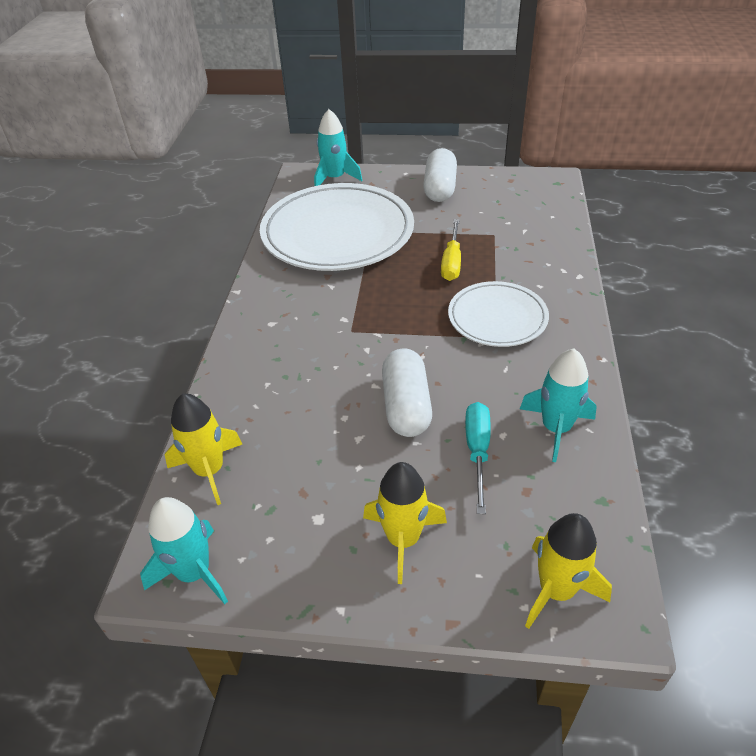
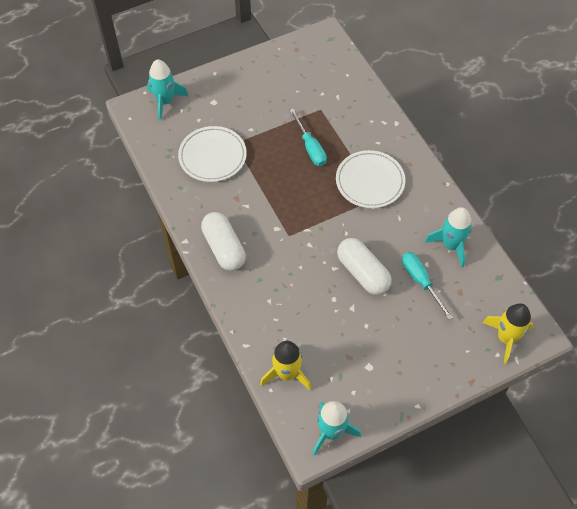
camera: 35 degrees left, 15 degrees up
white plate [260,183,414,271] -> white plate [178,126,247,182], size x0.56
yellow rocket [363,462,447,584] -> none
white capsule [423,148,457,202] -> white capsule moved to [201,212,246,271]
yellow screwdriver [441,219,461,281] -> turquoise screwdriver [289,109,327,166]

